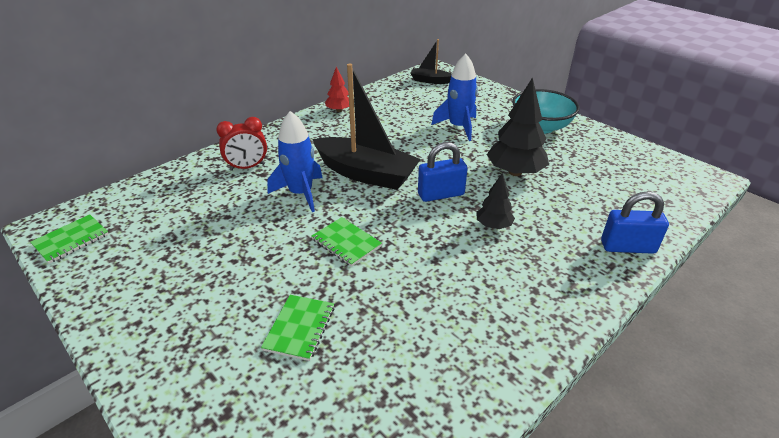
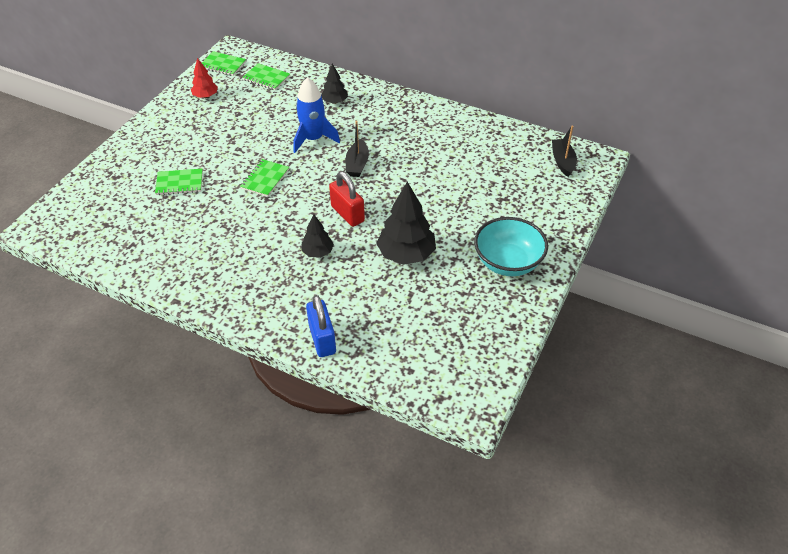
camera: 70 degrees right, 10 degrees up
red clock [216,117,267,171] -> black tree [321,64,348,104]
black boat [312,64,421,190] -> black boat [346,121,369,177], size x0.51
red tree [325,67,349,112] -> red tree moved to [191,58,218,98]
blue padlock [418,142,468,202] -> red padlock [329,171,365,227]
blue rocket [431,54,478,141] -> none
none -> green notebook [242,63,290,90]

